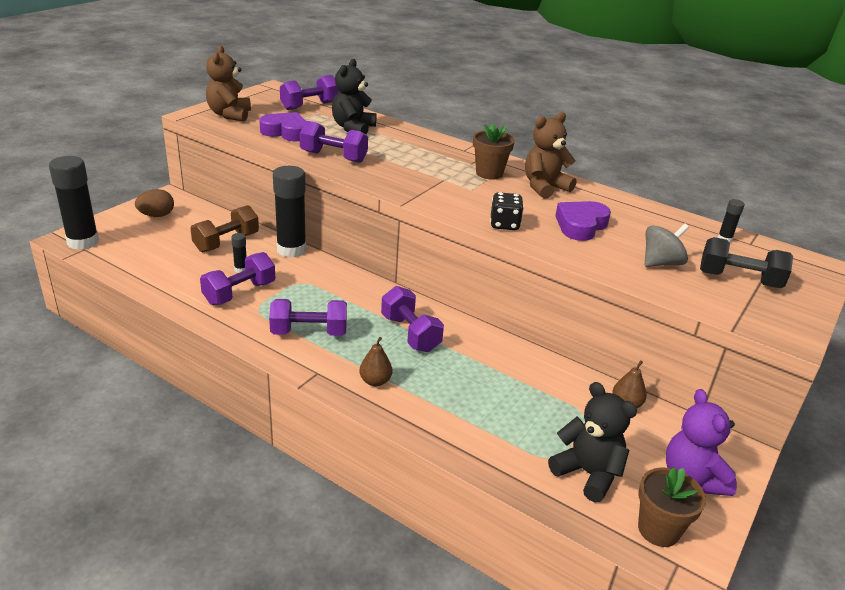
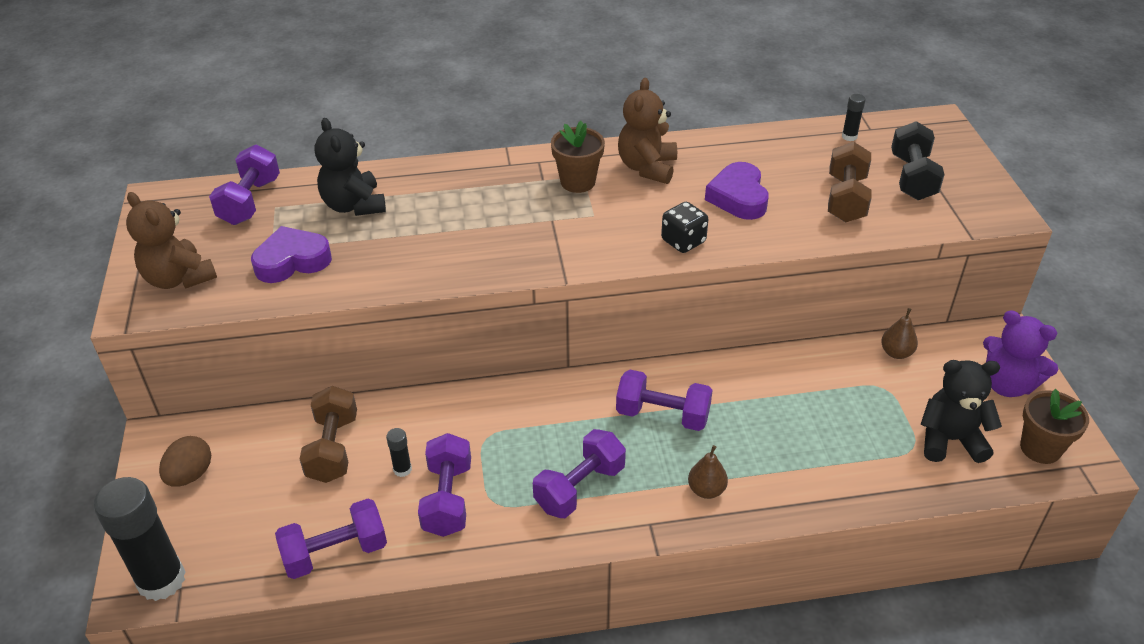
camera: 40 degrees left, 10 degrees up
black glue stick [273,166,306,258] -> none
purple dumbbell [299,121,368,163] -> purple dumbbell moved to [275,499,387,579]
grey spinning top [645,223,689,267] -> brown dumbbell [828,142,872,222]
black dumbbell [700,237,793,288] -> black dumbbell turned 60 degrees counterclockwise [891,121,945,200]

